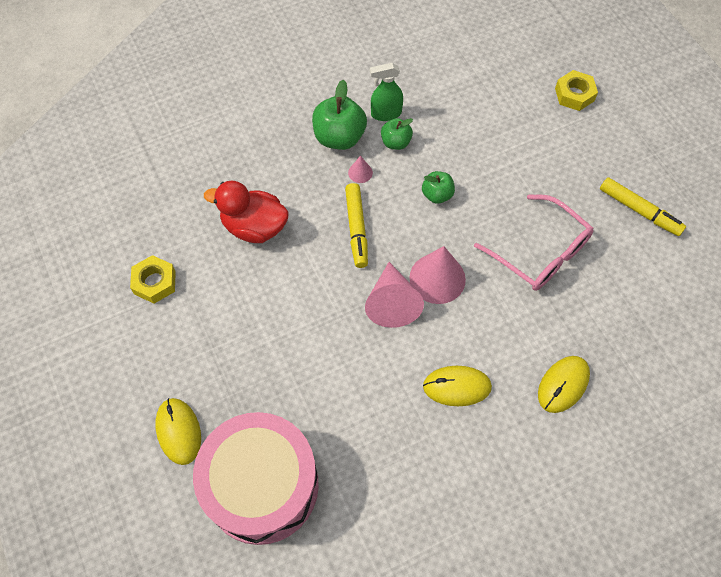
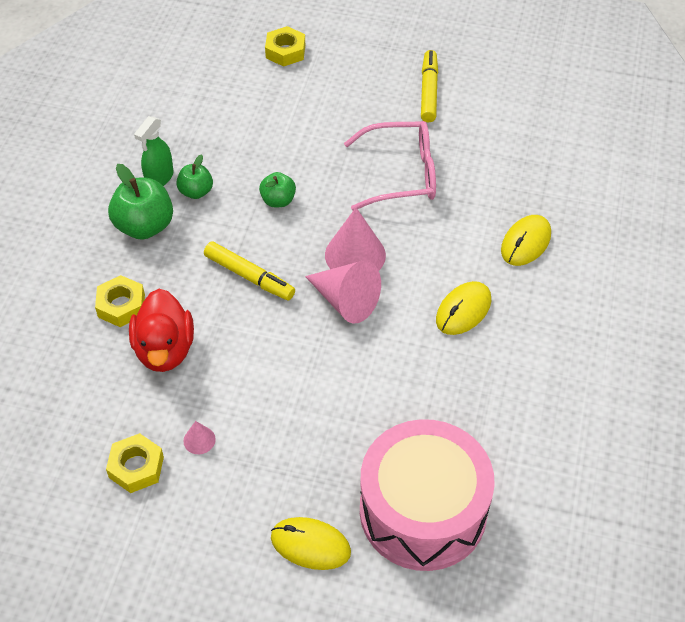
camera: 50 degrees left, 10 degrees down
red duck [204,181,289,243] -> red duck turned 60 degrees counterclockwise [129,289,194,372]
pink cone [348,156,373,183] -> pink cone moved to [183,421,216,454]
yellow mouse [538,356,590,413] -> yellow mouse turned 45 degrees clockwise [501,215,551,266]
yellow marker [600,177,686,236] -> yellow marker turned 75 degrees counterclockwise [421,50,438,122]
none -> yellow nut [95,275,145,327]

